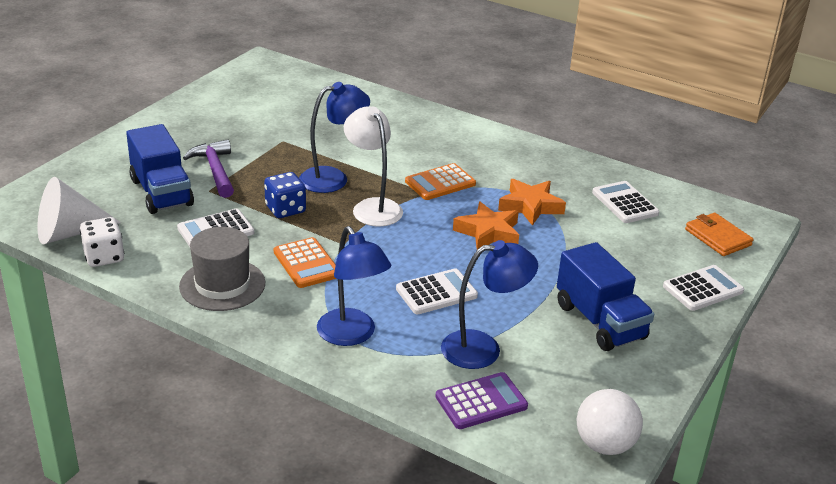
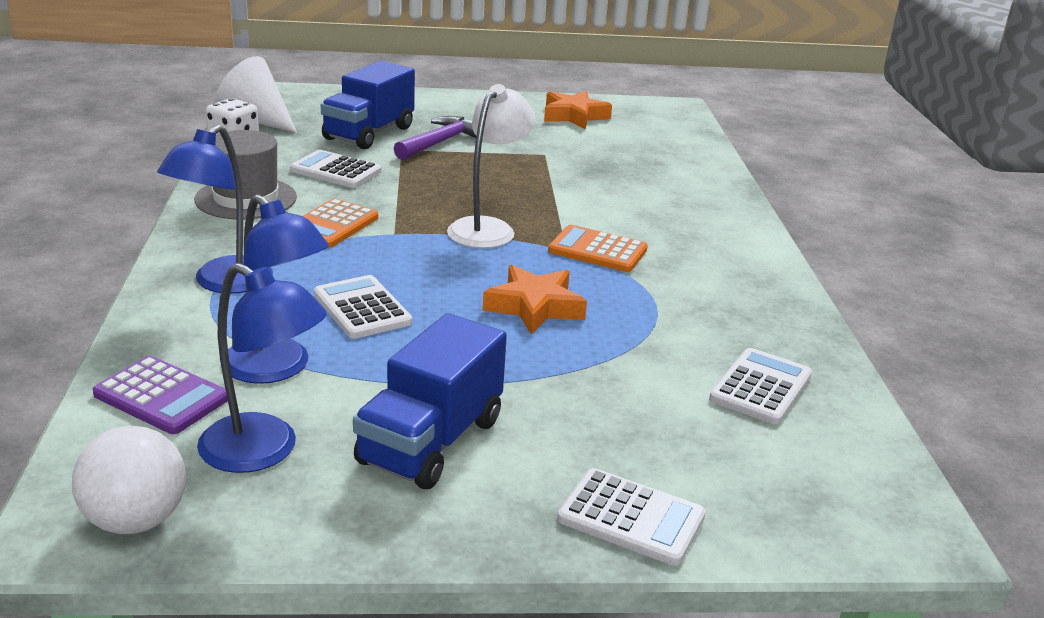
camera: 55 degrees right, 5 degrees down
blue dice [264,172,306,218] -> none
blue lamp [299,82,370,193] -> blue lamp moved to [197,263,327,473]
white calculator [396,269,478,314] -> white calculator turned 150 degrees counterclockwise [314,275,412,339]
orange star [498,179,566,226] -> orange star moved to [544,91,612,129]
orange wallet [685,213,753,256] -> none

